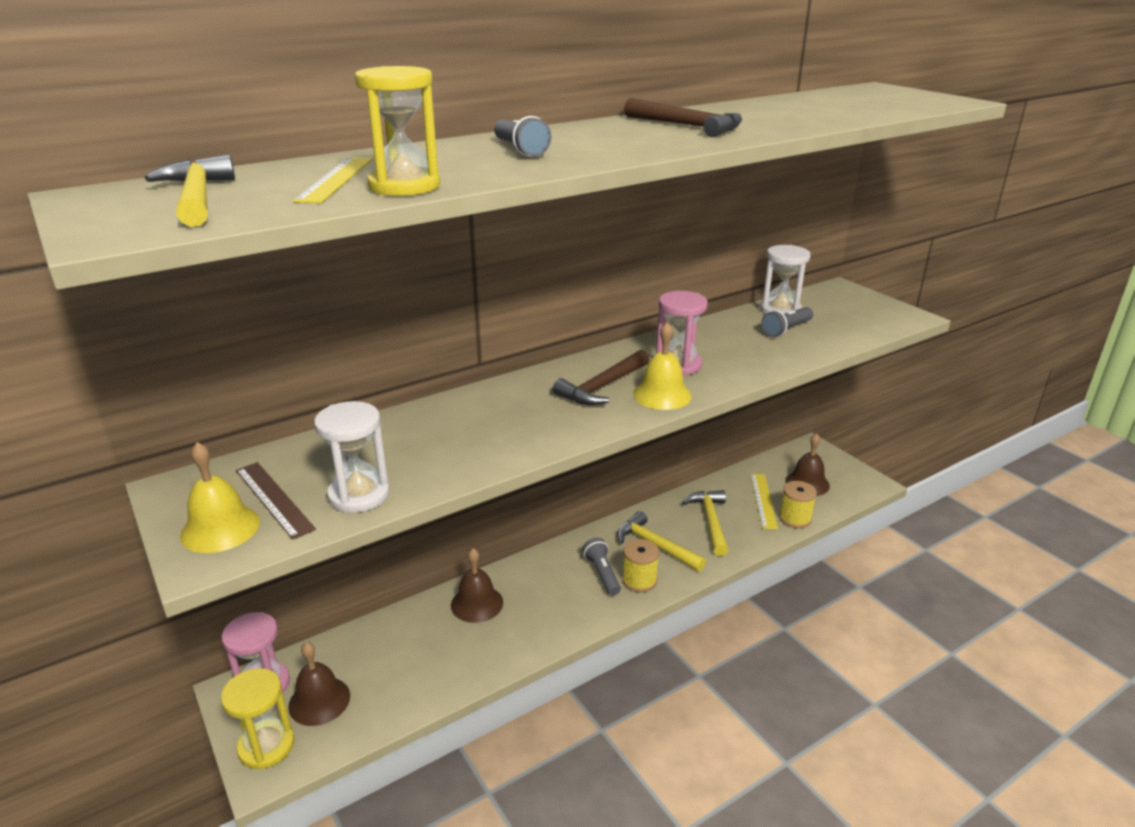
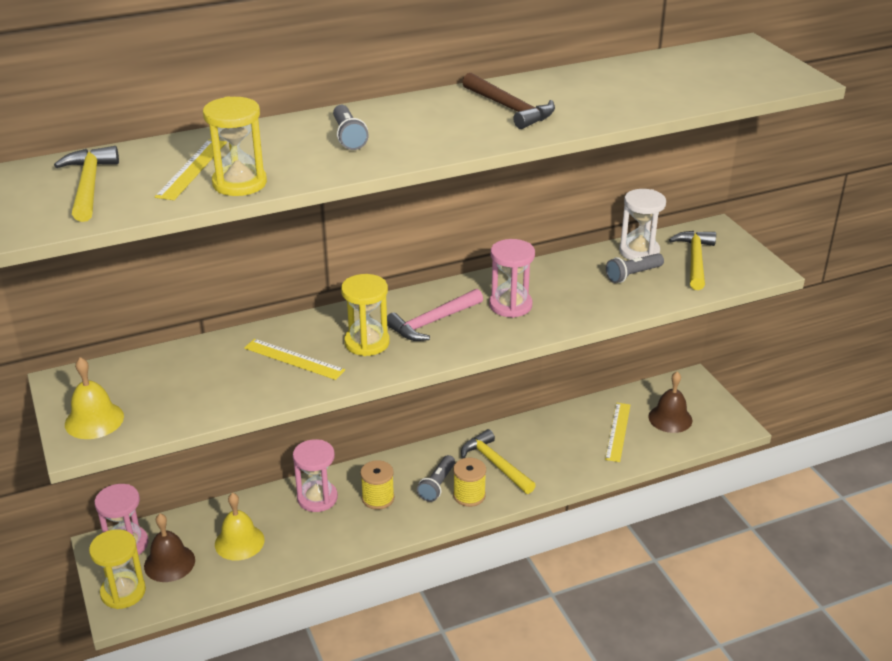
camera: 10 degrees right, 5 degrees up
brown ruler [236,462,316,540] -> none
white hourglass [314,401,390,513] -> none
brown bell [451,548,503,623] -> pink hourglass [293,439,338,512]
brown hammer [553,350,649,405] -> pink hammer [387,289,483,341]
grey flashlight [583,538,621,596] -> grey flashlight turned 150 degrees counterclockwise [417,455,455,502]
yellow bell [633,322,692,410] -> yellow bell moved to [215,493,265,561]
yellow hammer [682,490,729,556] -> yellow hammer moved to [669,231,716,290]
yellow spool [779,481,817,528] -> yellow spool moved to [360,460,394,510]
none -> yellow ruler [244,339,345,380]
none -> yellow hourglass [341,274,390,356]

